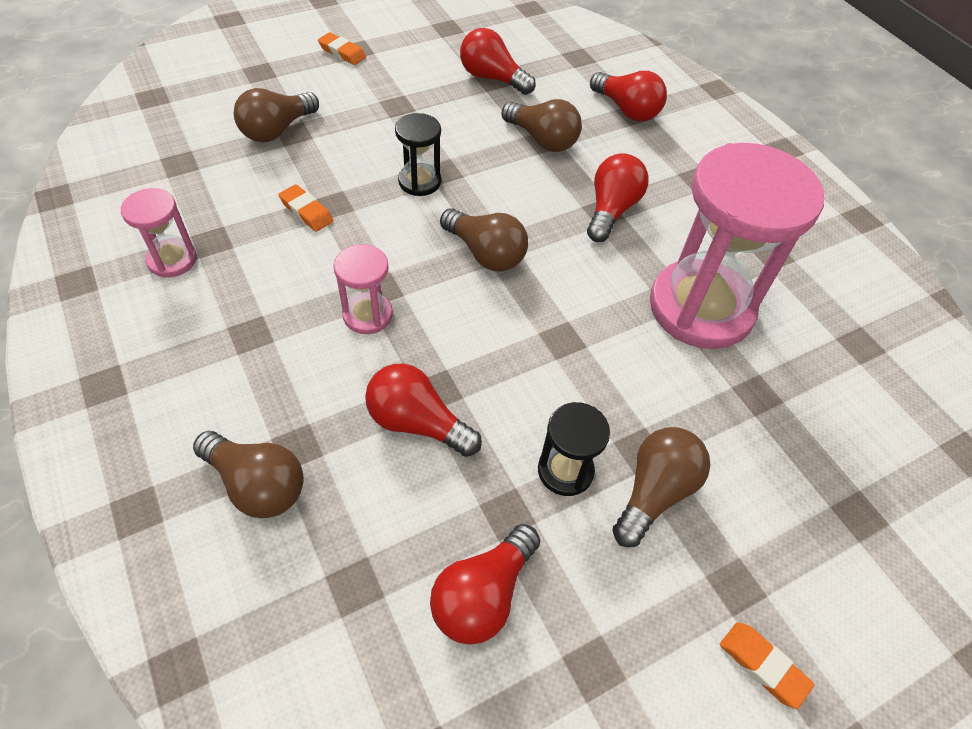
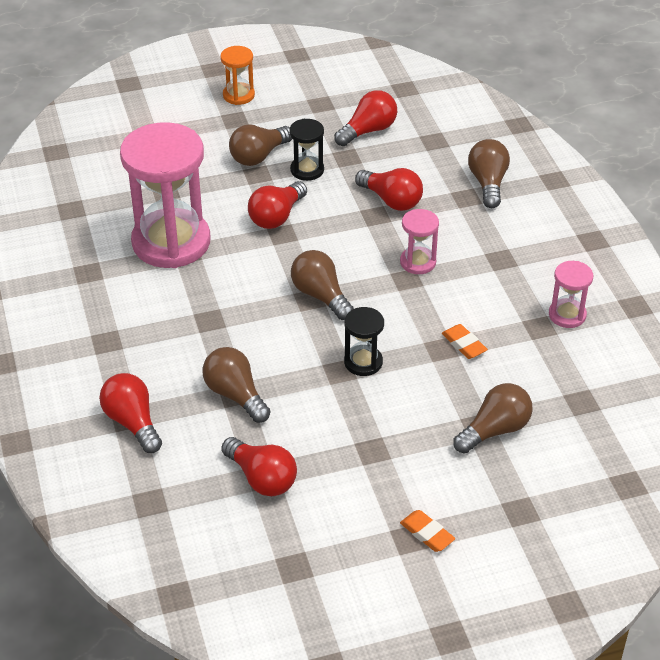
camera: 165 degrees left, 10 degrees down
brown light bulb [193,431,304,518] -> brown light bulb turned 45 degrees clockwise [468,139,510,208]
red light bulb [587,153,648,242] -> red light bulb moved to [248,181,307,229]
orange eraser [720,622,814,709] -> orange hourglass [220,46,255,105]

